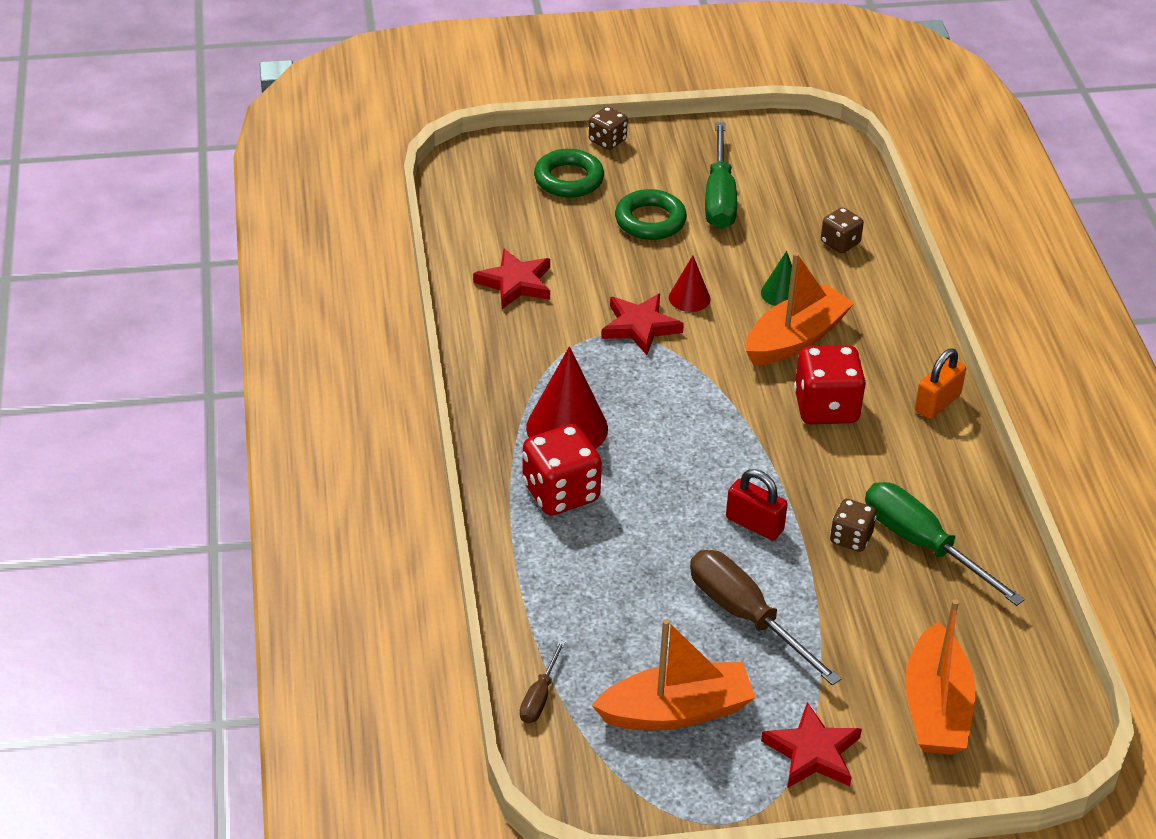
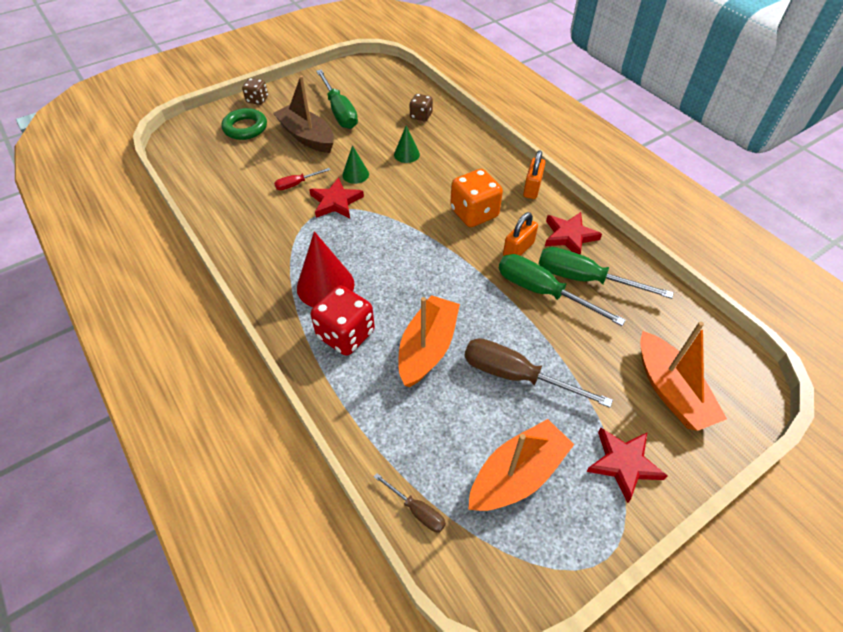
camera: 25 degrees left, 10 degrees up
red star [473,248,550,309] -> red star moved to [545,212,602,254]
brown screwdriver [520,640,566,723] -> brown screwdriver turned 45 degrees counterclockwise [374,473,446,532]
green ring [615,189,687,240] -> brown boat [273,75,334,153]
red cone [669,256,710,312] -> green cone [342,145,369,184]
red padlock [726,469,788,541] -> none
orange boat [746,252,854,365] -> orange boat moved to [398,295,460,387]
red dice [794,345,866,424] -> orange dice [450,169,503,227]
brown dice [830,499,877,552] -> green screwdriver [499,254,626,326]
none -> red screwdriver [274,168,330,190]
none -> orange padlock [503,212,538,256]

